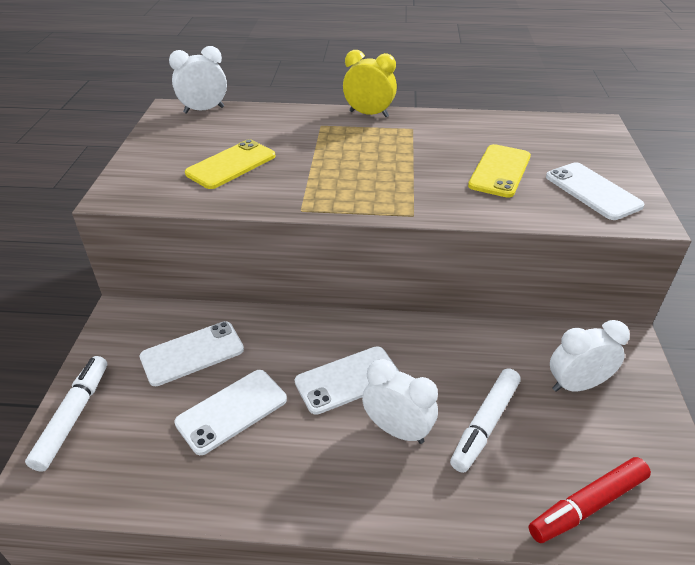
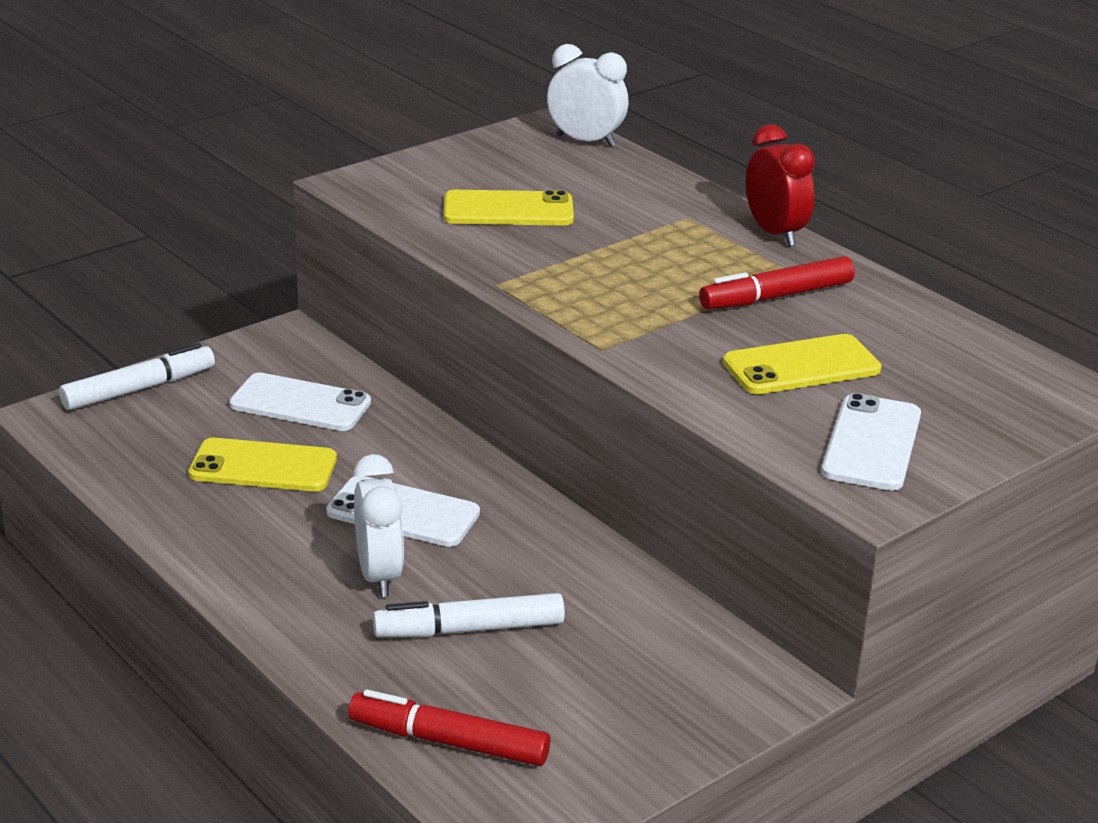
camera: 45 degrees right, 10 degrees down
white phone [174,370,287,455] -> yellow phone [188,438,337,492]
yellow clock [343,50,397,117] -> red clock [746,124,815,246]
white clock [550,320,630,392] -> none
none -> red marker [699,256,855,310]

